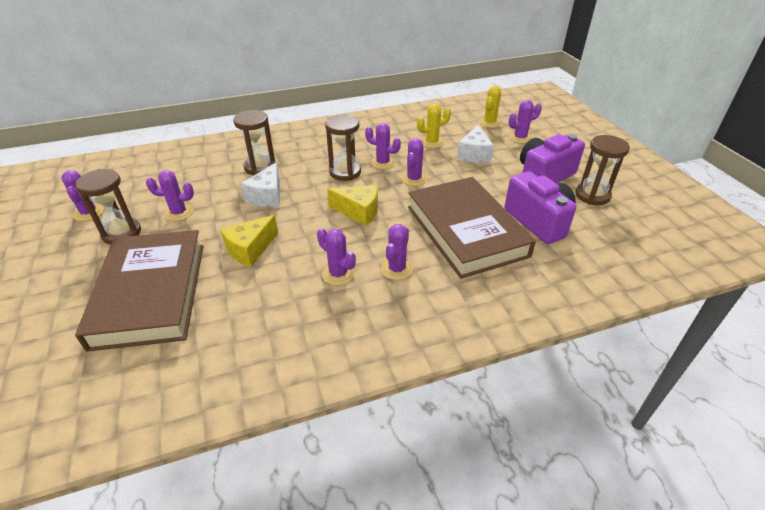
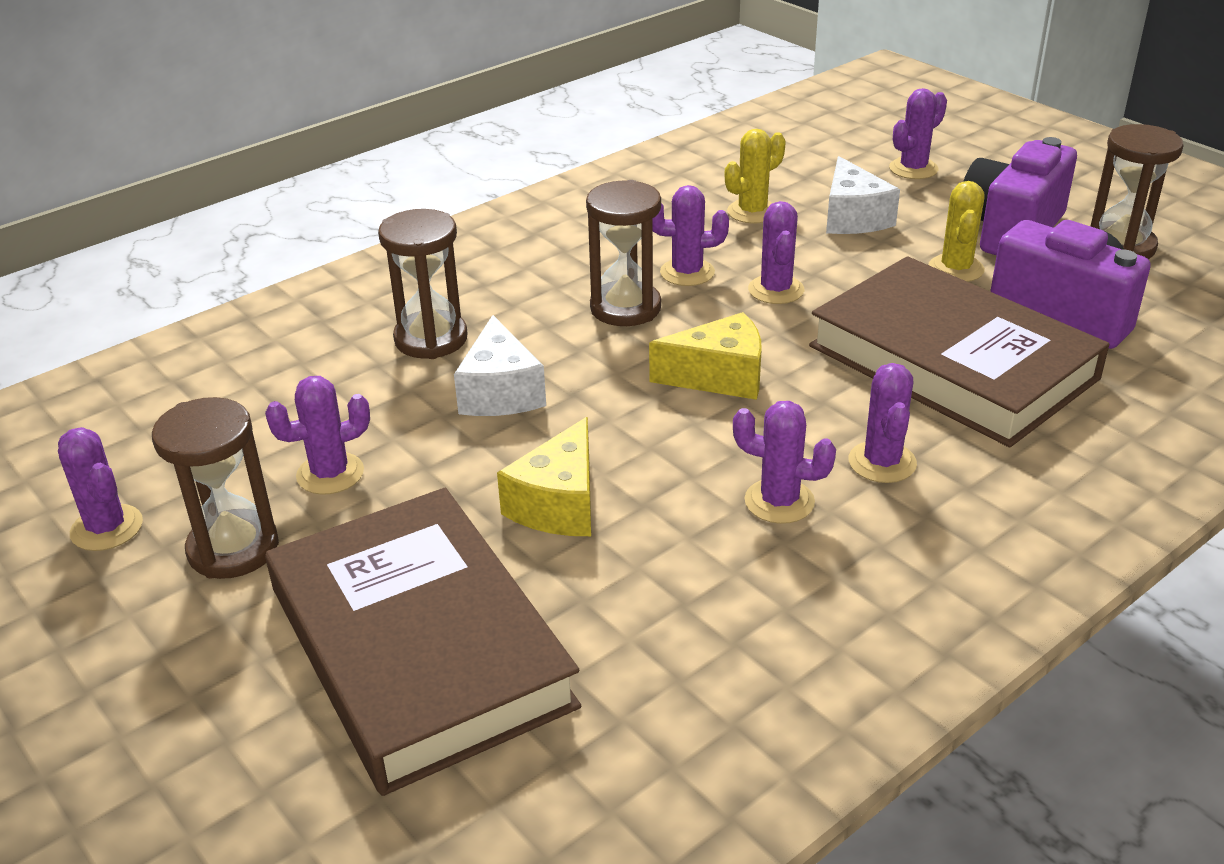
camera: 20 degrees left, 5 degrees down
yellow cactus [479,86,501,128] -> yellow cactus moved to [929,181,985,282]

